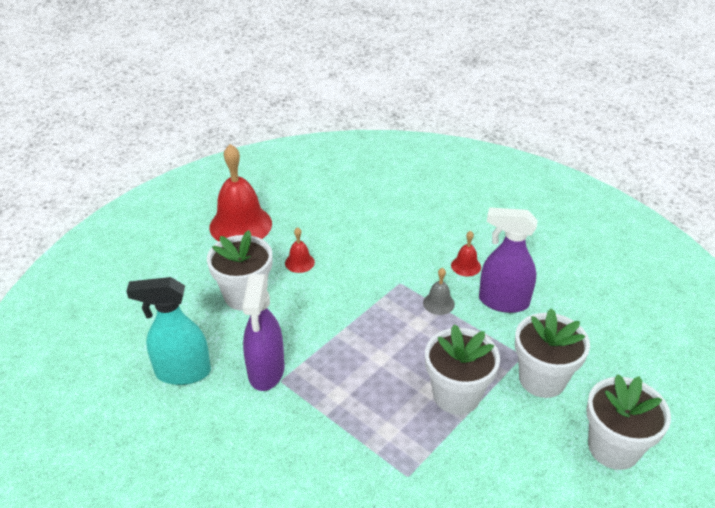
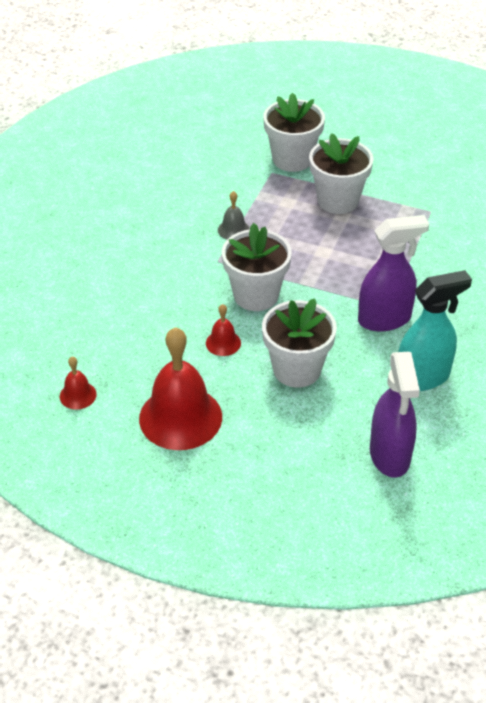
camera: 110 degrees left, 5 degrees up
turquoise spray bottle [126,277,211,385] -> turquoise spray bottle turned 90 degrees counterclockwise [398,270,472,391]
red bell [451,231,481,277] -> red bell moved to [60,357,97,410]
purple spray bottle [479,207,538,313] -> purple spray bottle moved to [370,352,420,478]
white flower pot [586,374,671,470] -> white flower pot moved to [222,223,292,311]

